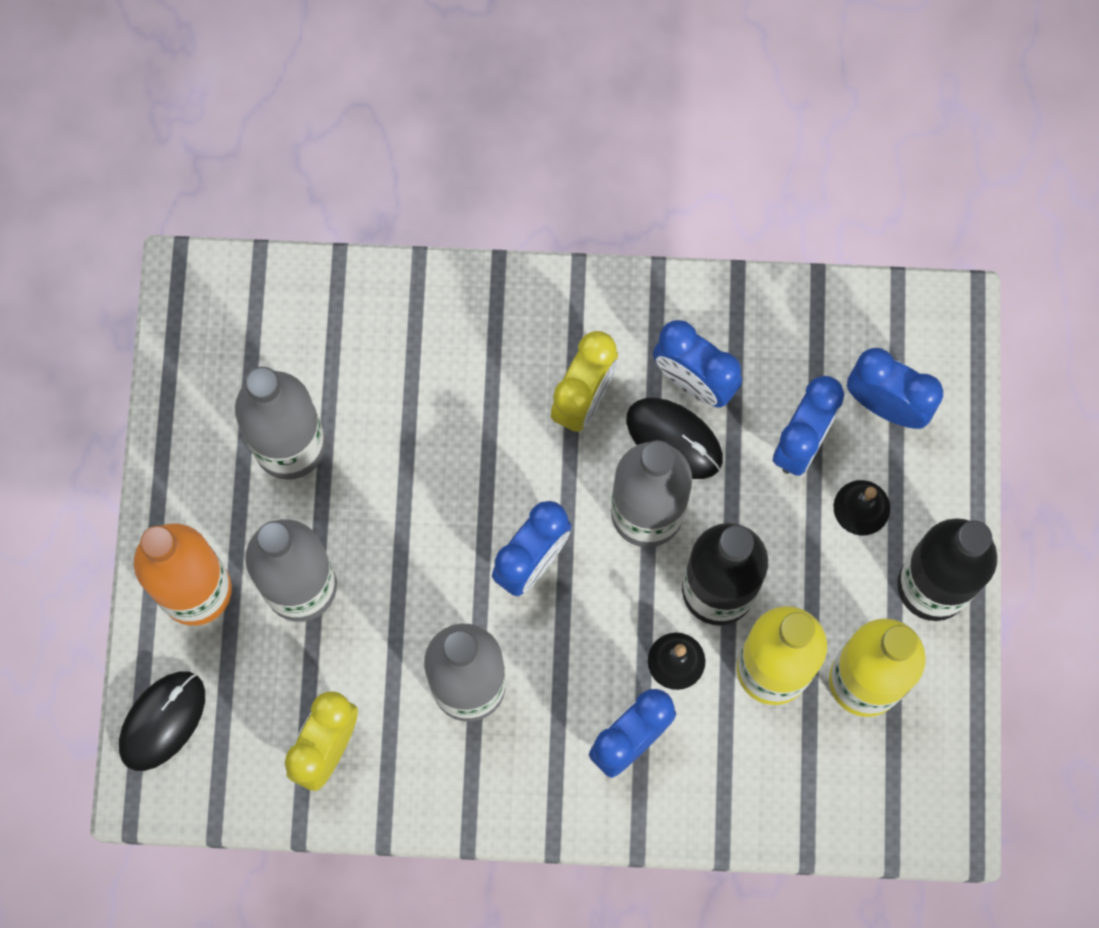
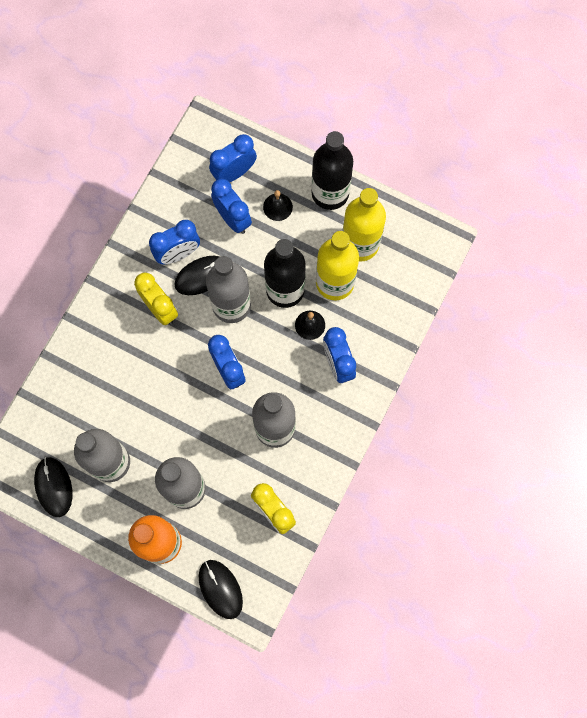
camera: 65 degrees left, 0 degrees up
none -> black mouse [34,457,73,517]

